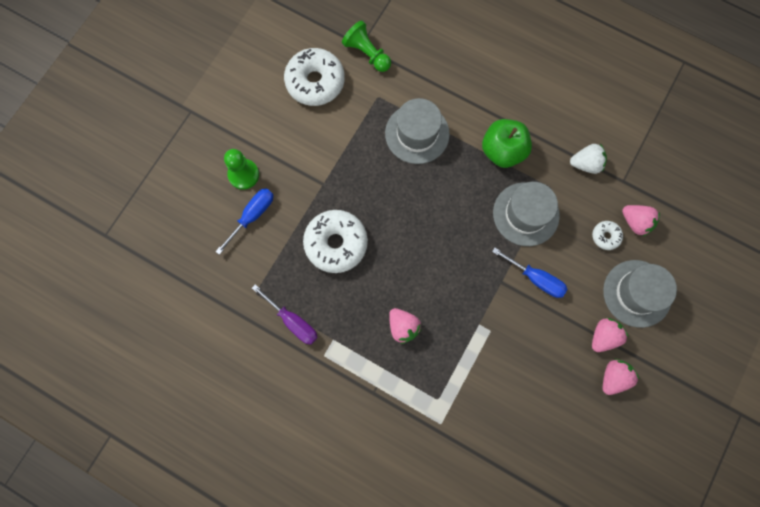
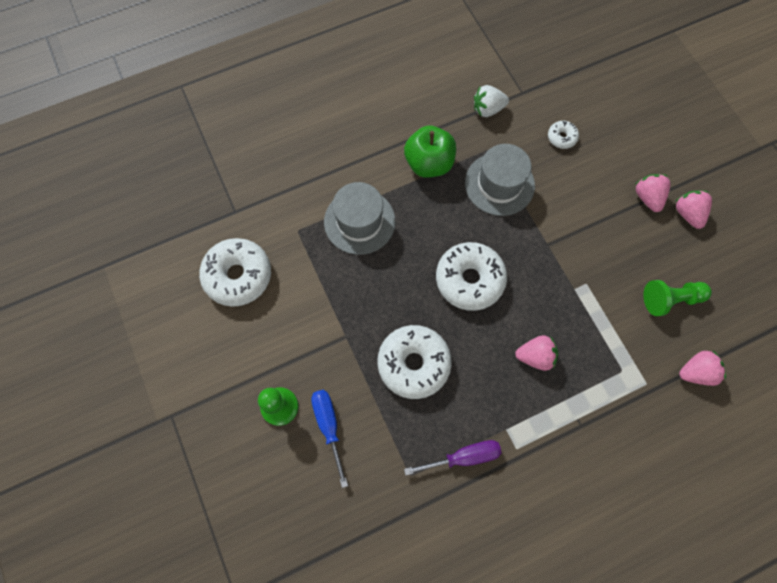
camera: 55 degrees left, 5 degrees down
green pawn [342,20,391,72] -> green pawn moved to [643,280,712,316]
blue screwdriver [492,248,567,298] -> none
white strawberry [570,144,607,174] -> white strawberry turned 135 degrees counterclockwise [474,85,509,117]
grey hat [603,260,677,328] -> none
pink strawberry [622,205,660,237] -> pink strawberry moved to [679,351,726,386]
none -> white donut [436,242,507,311]

